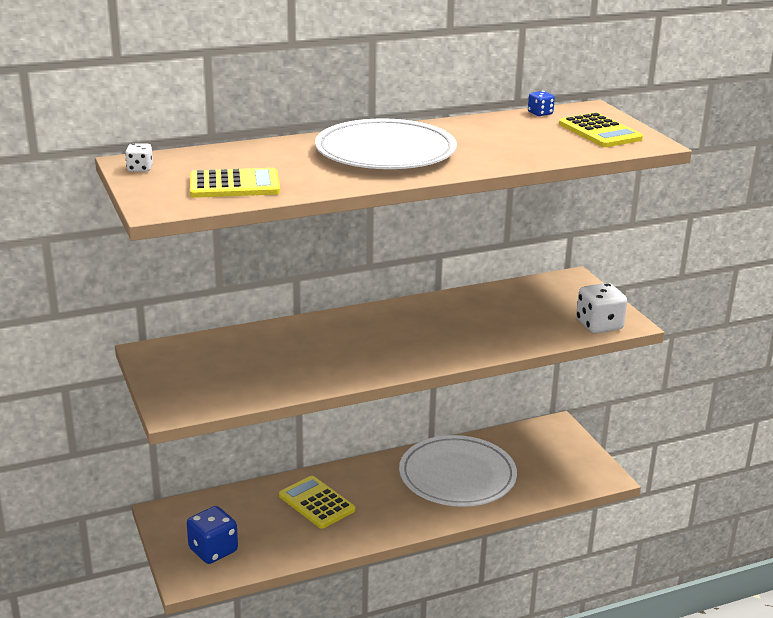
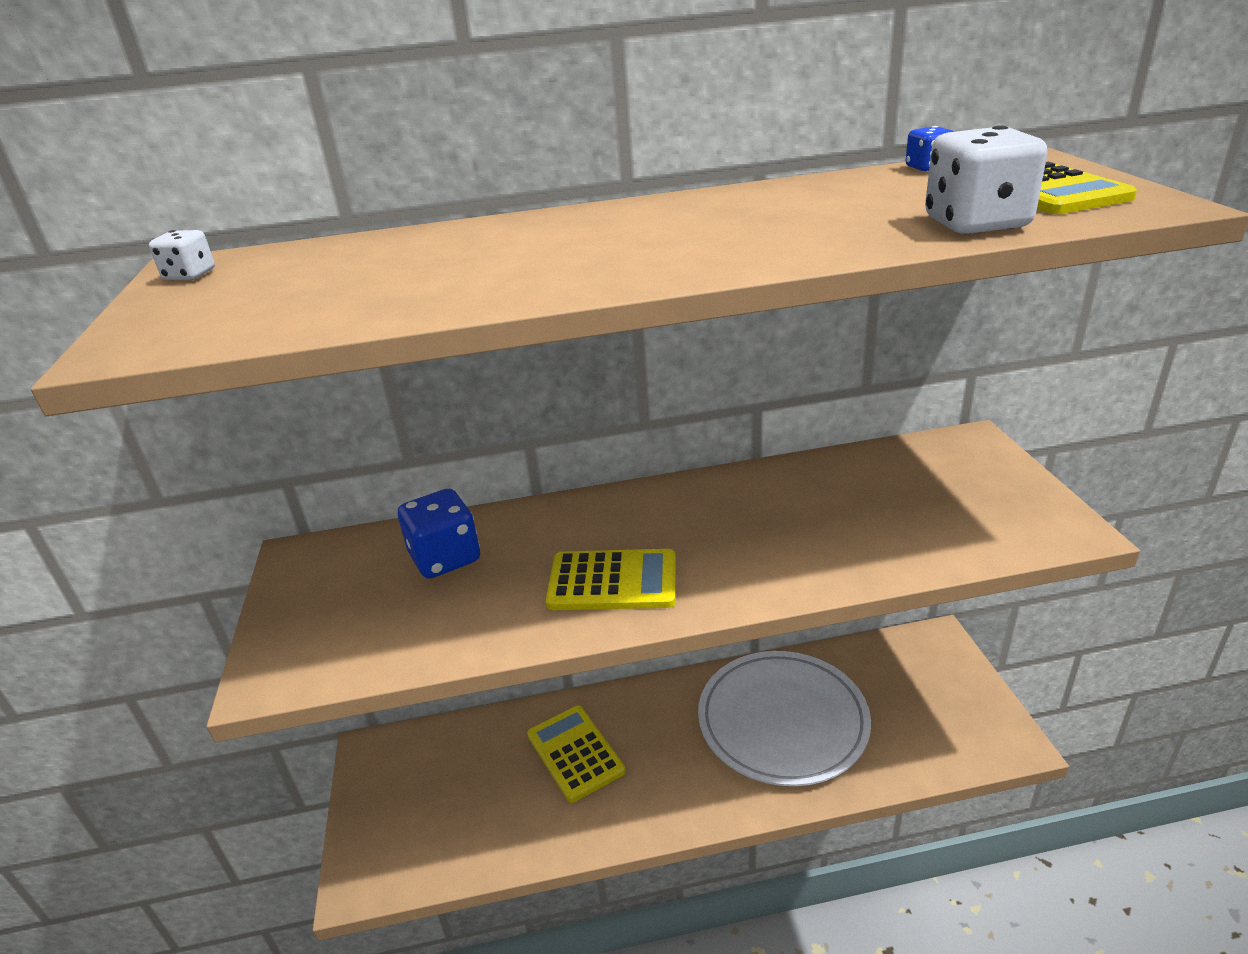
camera: 15 degrees right, 5 degrees up
blue dice [187,506,238,564] -> blue dice moved to [398,489,480,579]
yellow calculator [190,168,280,198] -> yellow calculator moved to [546,549,676,610]
white plate [315,118,457,169] -> none
white dice [576,283,627,333] -> white dice moved to [925,125,1047,234]

